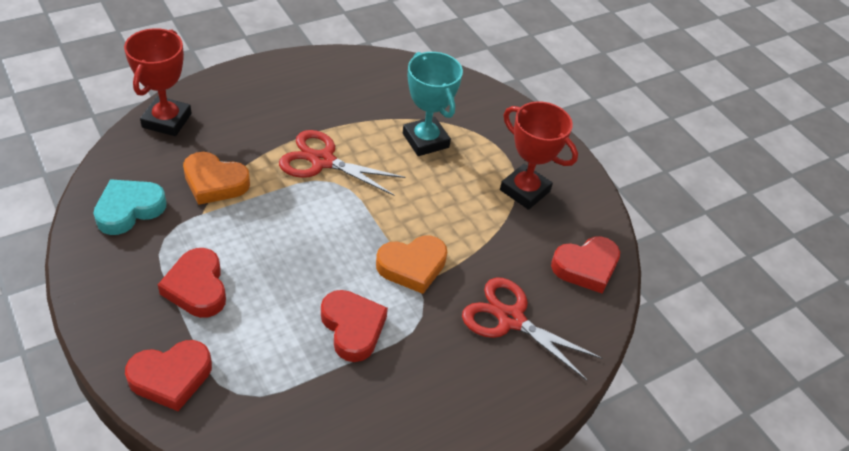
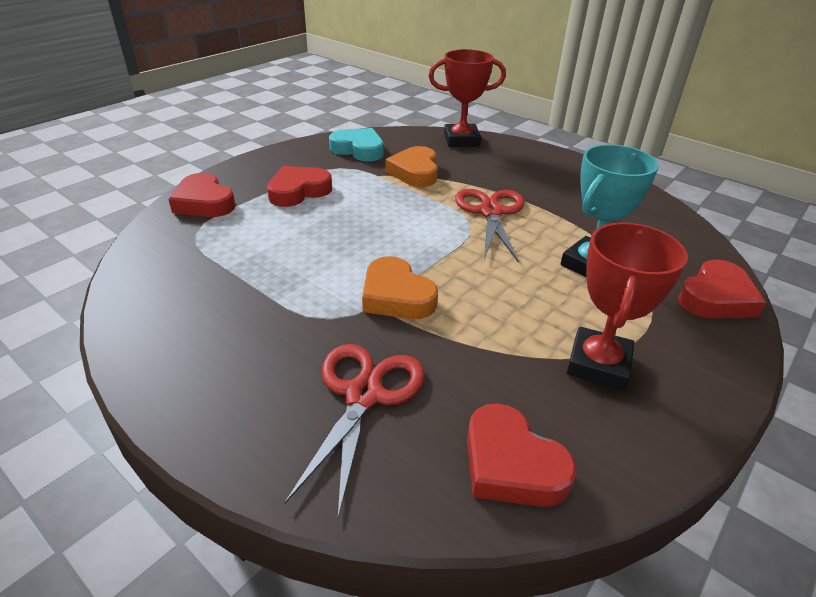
camera: 75 degrees right, 10 degrees down
red heart [321,290,388,362] -> red heart moved to [678,260,766,319]

